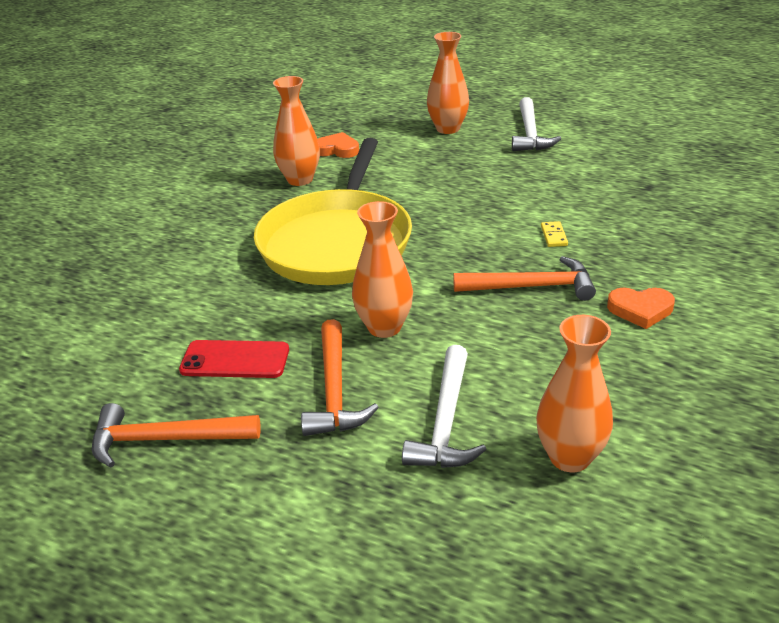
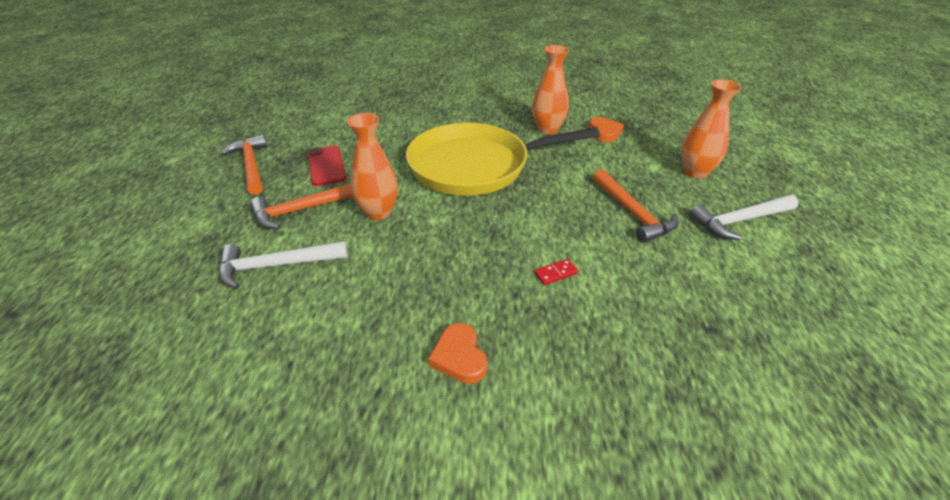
camera: 65 degrees right, 5 degrees up
orange hammer [453,256,596,301] -> orange hammer moved to [593,169,678,243]
orange vase [536,315,613,472] -> none
yellow domino [541,221,568,247] -> red domino [534,259,578,285]

